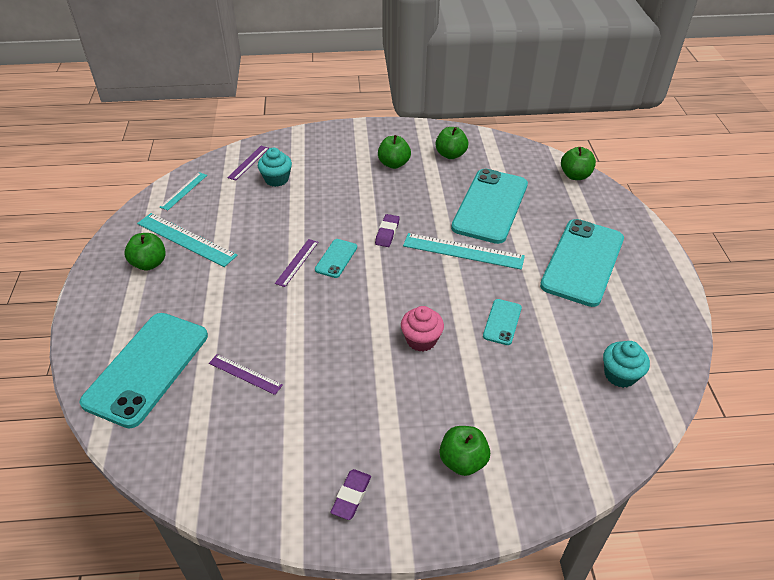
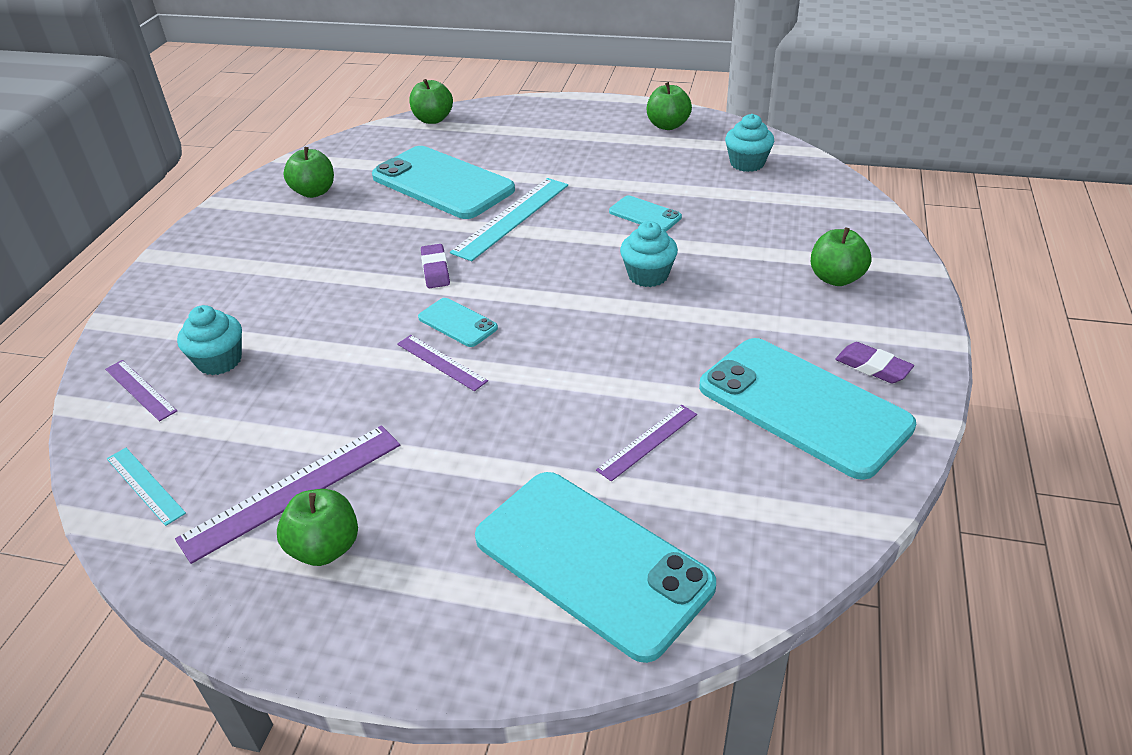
camera: 70 degrees left, 5 degrees down
turquoise ruler [137,213,238,267] -> purple ruler [175,425,400,564]
purple eraser [375,214,400,247] -> purple eraser turned 45 degrees clockwise [421,244,450,288]
green apple [378,135,411,169] -> green apple moved to [647,82,692,130]
pink cupcake [401,306,444,352] -> turquoise cupcake [620,221,678,287]
turquoise phone [540,219,624,307] -> turquoise phone moved to [699,338,916,480]

